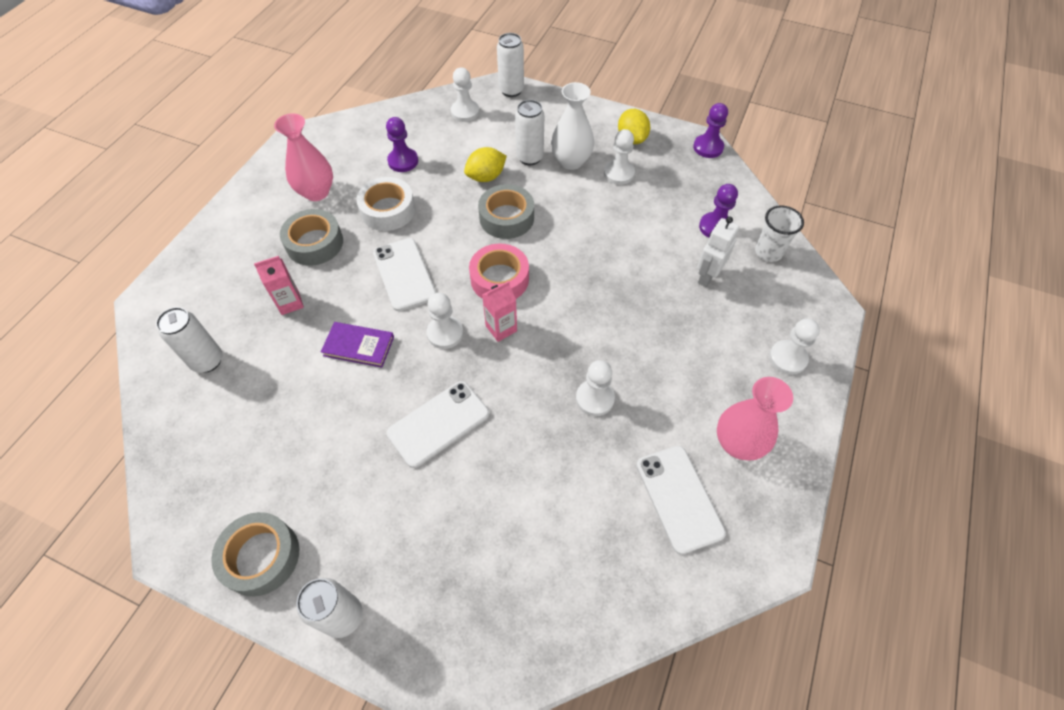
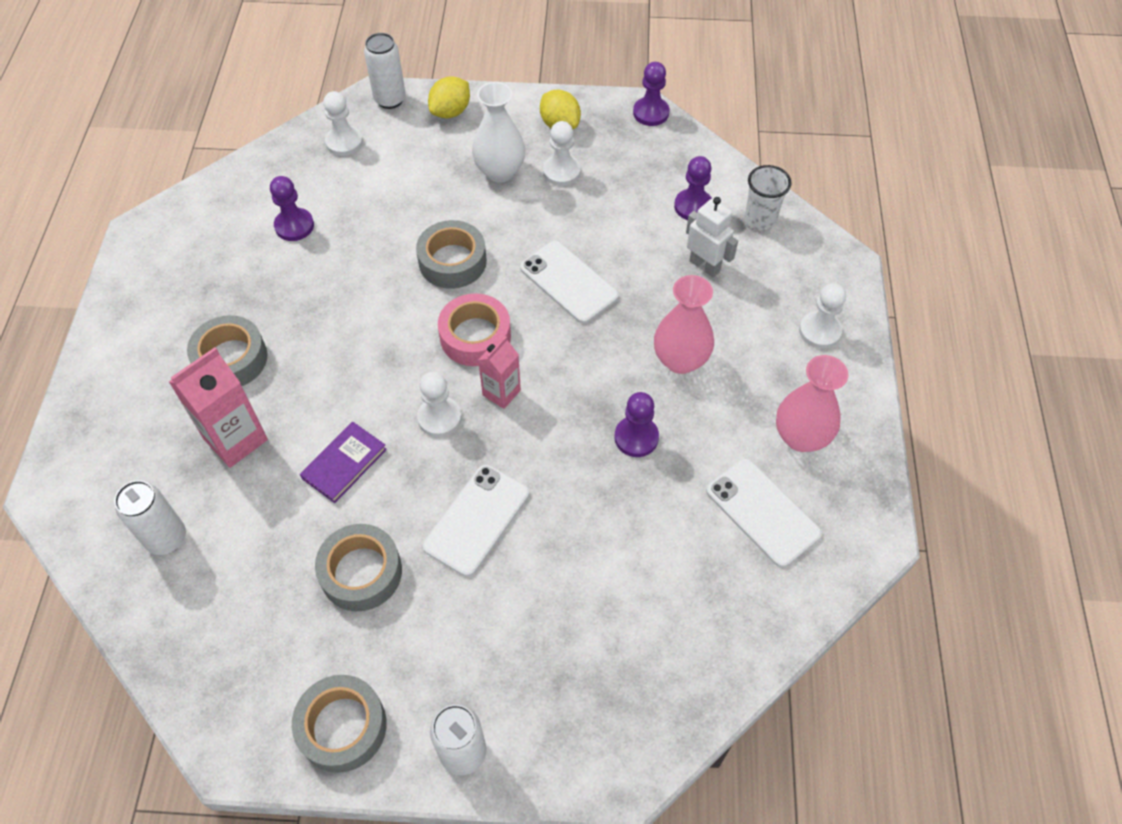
camera: 20 degrees left, 0 degrees up
pink carton [254,256,304,315] -> pink carton [169,347,268,468], size x1.63
pink vase [274,113,333,201] -> pink vase moved to [654,275,714,374]
purple book [321,322,394,368] -> purple book turned 45 degrees counterclockwise [300,422,387,503]
white tape [356,177,415,231] -> none
white phone [373,238,436,311] -> white phone moved to [520,241,619,324]
yellow lemon [464,147,507,182] -> yellow lemon moved to [428,76,470,118]
white can [515,100,544,165] -> none
white pawn [576,360,615,416] -> purple pawn [615,392,659,457]
white robot [697,216,740,287] -> white robot turned 120 degrees clockwise [686,197,738,277]
none -> grey tape [315,524,402,611]

